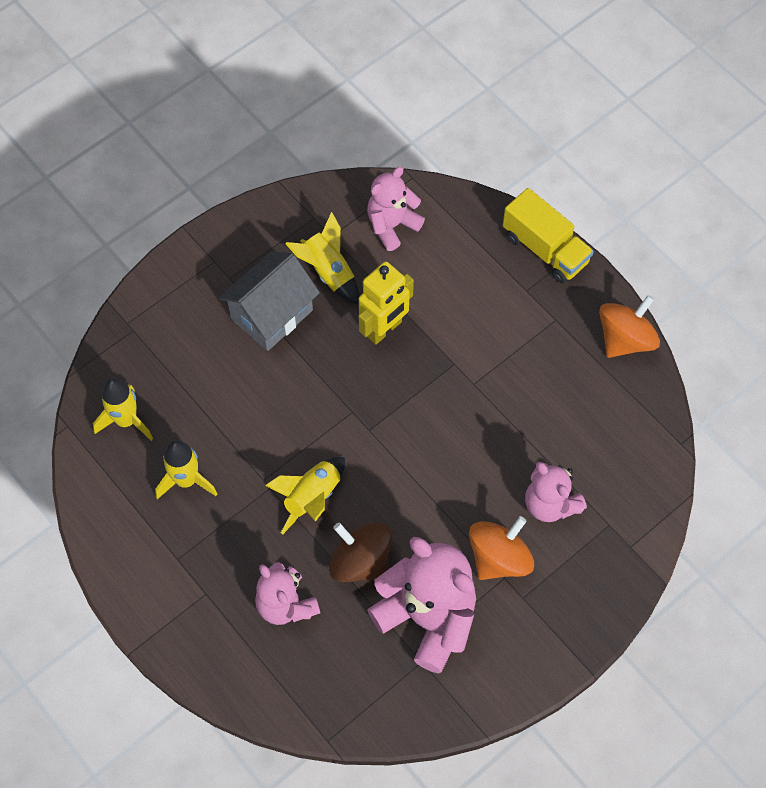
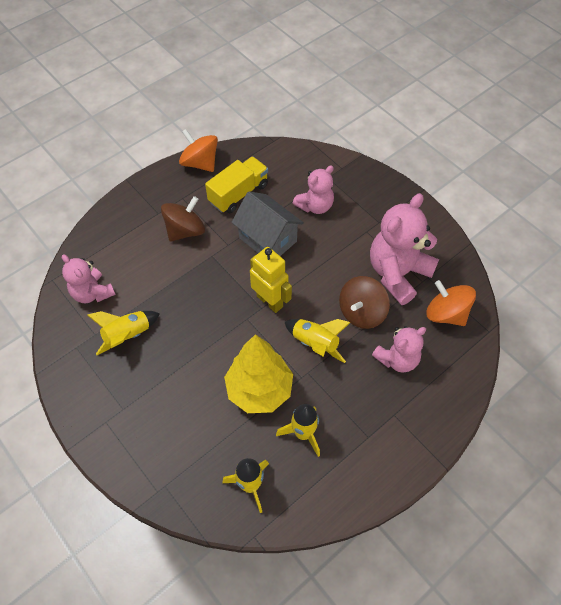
camera: 90 degrees left, 5 degrees down
grey house [219,251,320,351] -> grey house moved to [232,191,304,256]
yellow robot [359,261,414,345] -> yellow robot moved to [250,247,292,313]
orange spinning top [469,516,534,580] -> orange spinning top moved to [426,280,476,326]
yellow truck [503,188,594,283] -> yellow truck moved to [205,156,268,213]
none -> brown spinning top [161,196,205,242]
none -> yellow tree [224,334,293,413]

